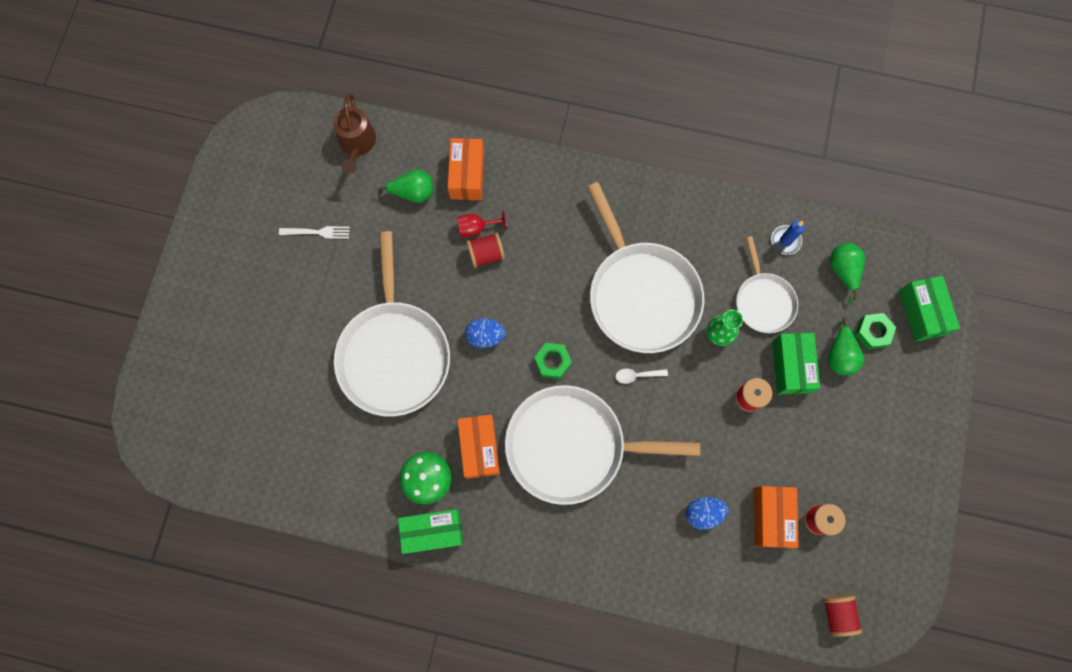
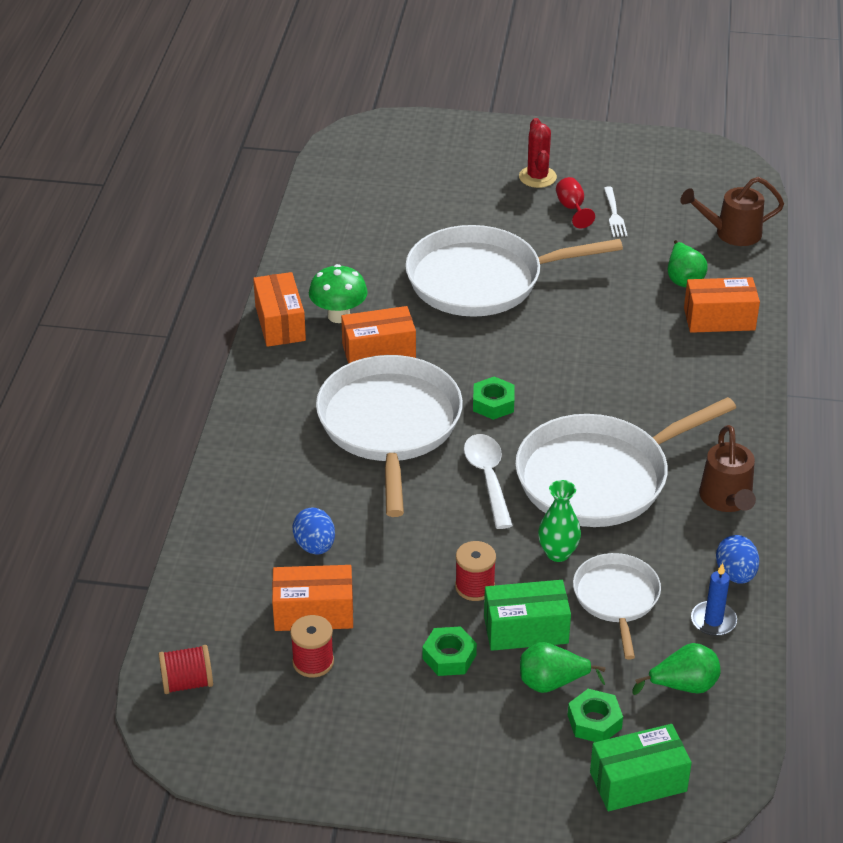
camera: 85 degrees right, 35 degrees down
green box [398,509,464,554] -> orange box [253,272,306,347]
red goblet [457,210,507,237] -> red goblet moved to [556,177,595,228]
blue egg [465,318,506,348] -> blue egg moved to [716,535,759,584]
red spool [466,233,505,268] -> none
white spoon [615,368,668,384] -> white spoon [464,434,513,529], size x1.85
white pan [736,236,798,333] -> white pan turned 105 degrees clockwise [573,553,661,660]
none -> green nut [422,626,477,676]
none -> red cactus [519,118,557,188]
none -> brown watering can [699,425,756,512]

